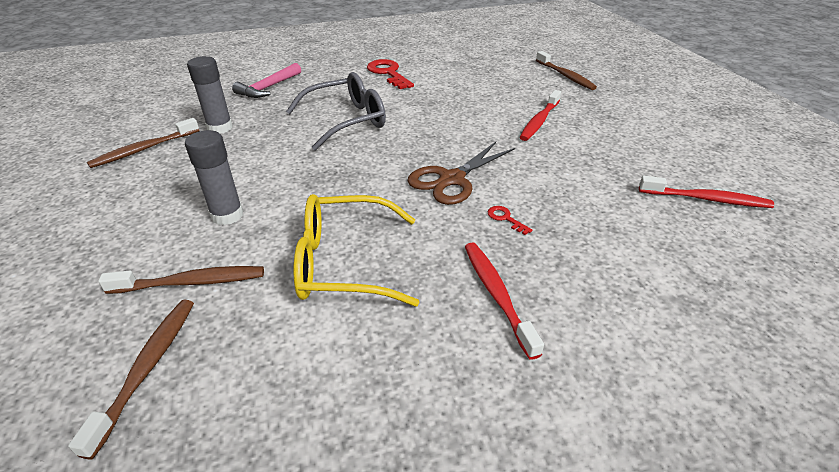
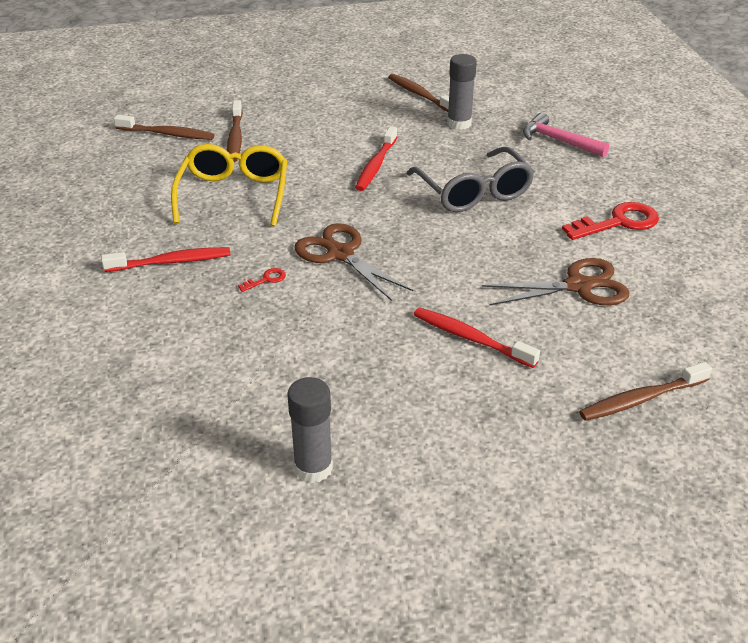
camera: 95 degrees right, 0 degrees up
grey glue stick [185,130,244,225] -> grey glue stick moved to [287,377,333,483]
red toothbrush [639,176,774,208] -> red toothbrush moved to [355,126,397,191]
none -> brown scissors [482,258,629,306]

